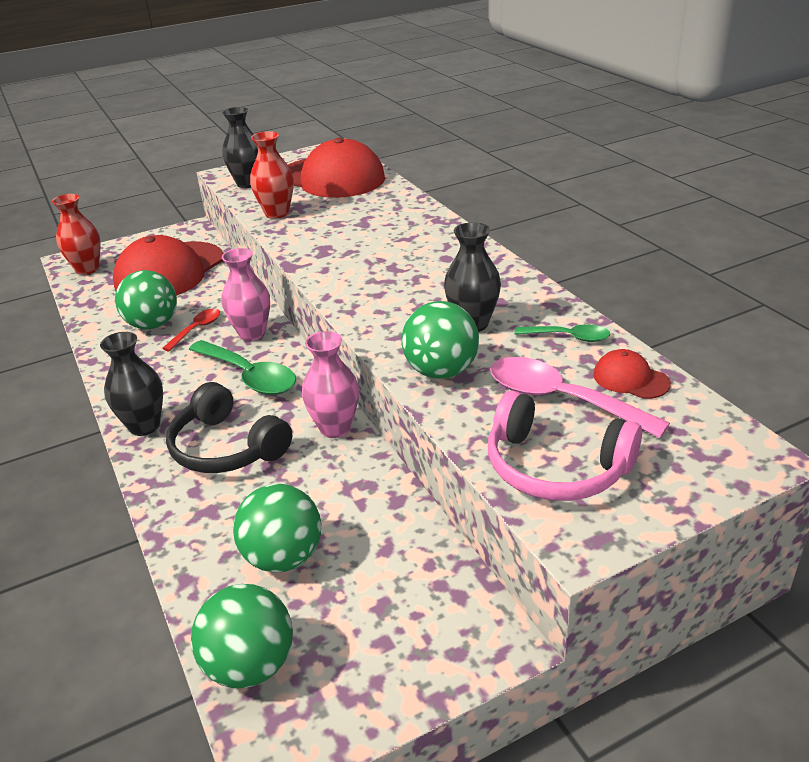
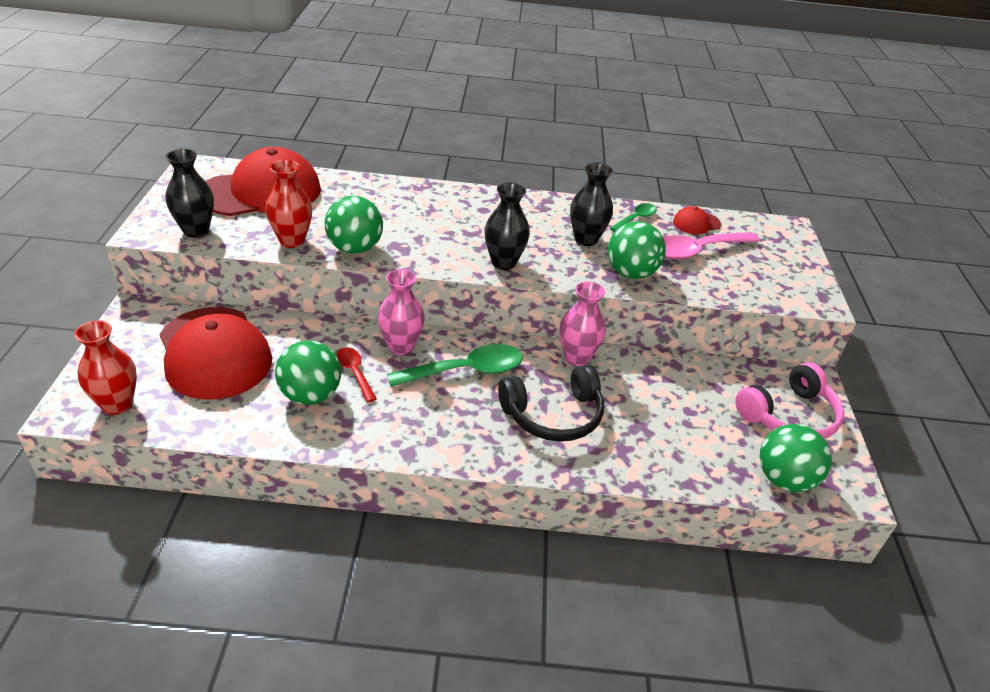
camera: 65 degrees left, 5 degrees up
black vase [100,332,163,436] -> black vase moved to [484,183,530,270]
green ball [233,484,321,573] -> green ball moved to [325,196,383,254]
pink headphones [488,391,642,501] -> pink headphones moved to [735,362,844,439]

